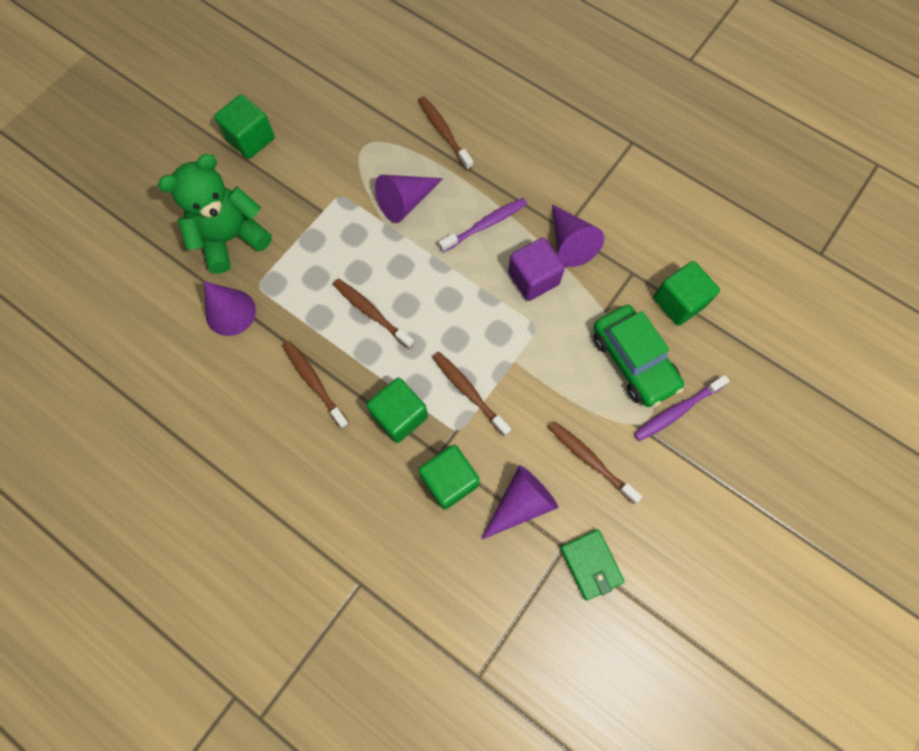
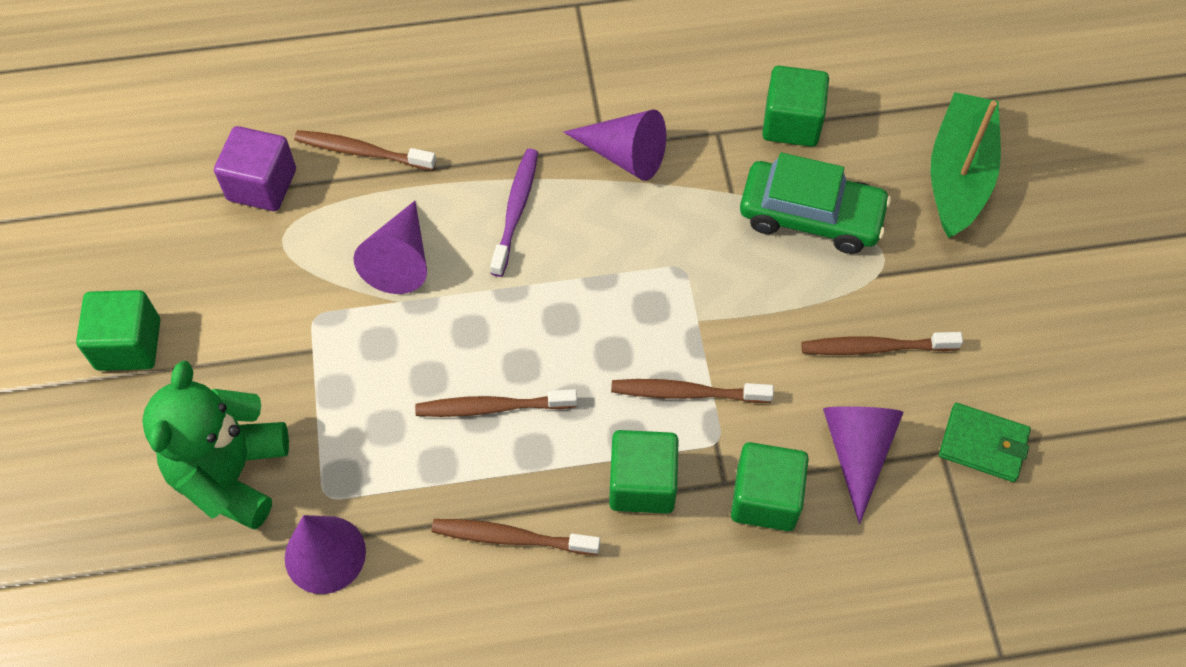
camera: 45 degrees left, 10 degrees down
purple cube [508,237,565,301] -> purple cube moved to [214,126,296,211]
purple toothbrush [634,375,730,441] -> none
none -> green boat [930,92,1001,238]

